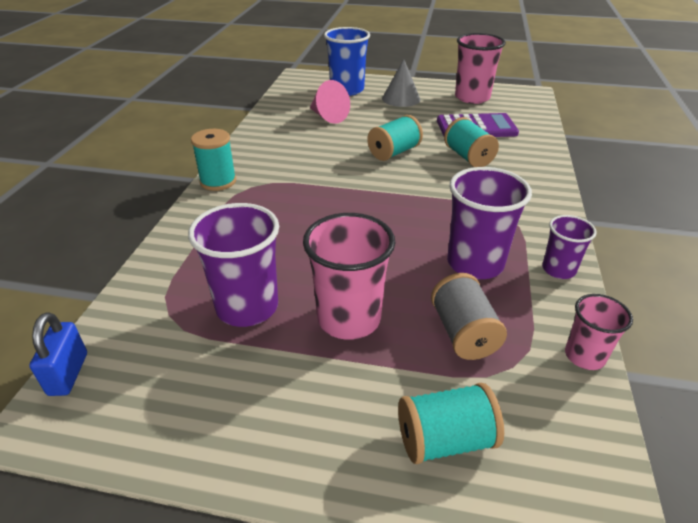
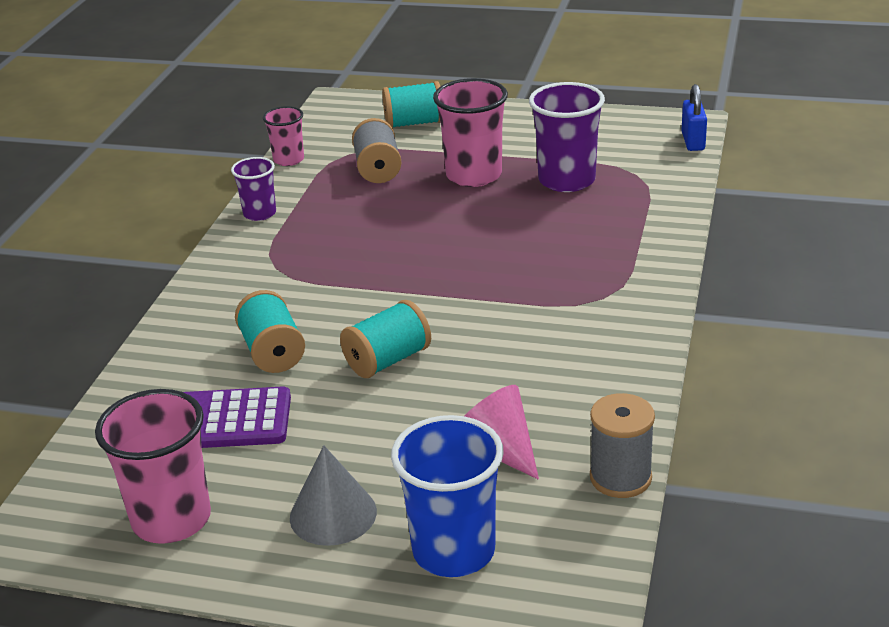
camera: 175 degrees left, 5 degrees down
turquoise spool [191,129,236,191] -> none
purple cup [447,167,532,279] -> none
none -> grey spool [590,393,655,498]

